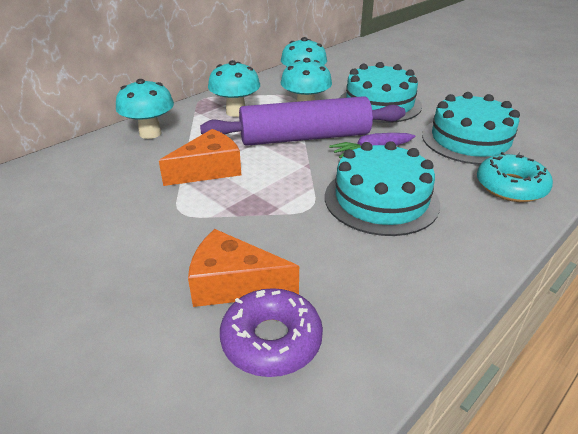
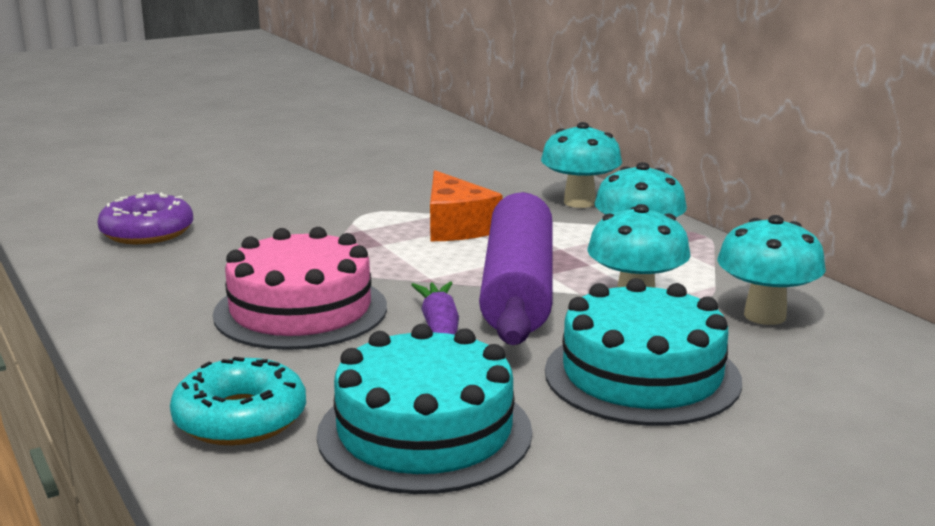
camera: 105 degrees right, 15 degrees down
orange cheese [188,229,299,307] -> none
turquoise cake [325,141,440,236] -> pink cake [213,227,387,350]

